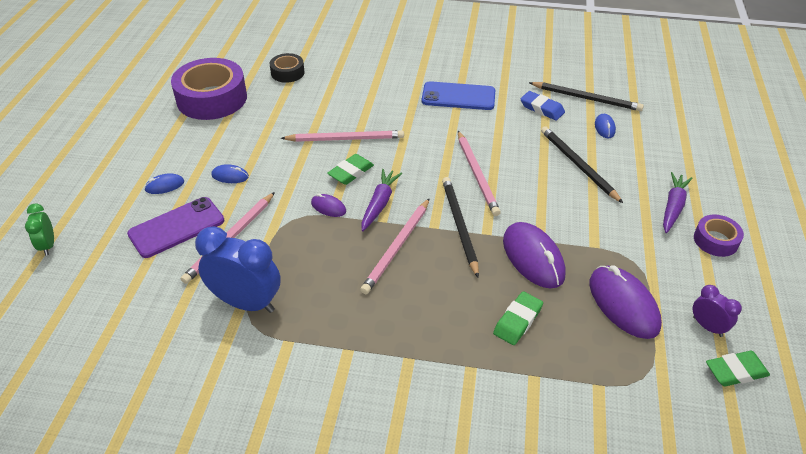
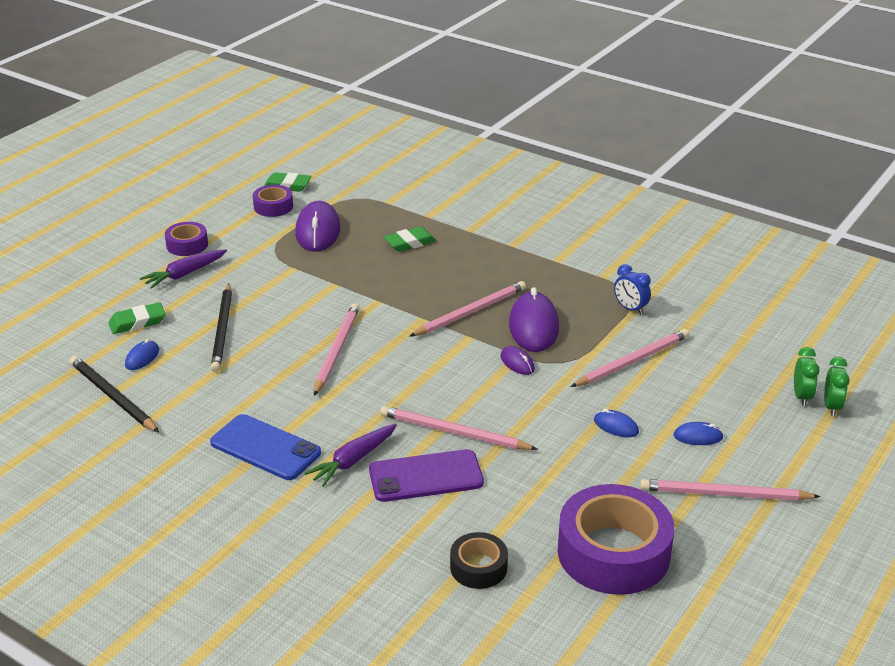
camera: 155 degrees left, 10 degrees down
purple phone [127,197,224,258] -> purple phone moved to [369,449,484,502]
blue clock [195,226,281,313] -> blue clock [614,264,651,315], size x0.52
green eraser [327,154,374,185] -> green eraser moved to [108,302,166,334]
purple carrot [361,169,402,231] -> purple carrot moved to [304,424,397,487]
black pencil [442,177,479,277] -> none
purple mouse [503,222,565,288] -> purple mouse moved to [509,287,559,352]
blue eraser [521,91,565,120] -> none
purple clock [693,285,742,337] -> purple tape [253,185,293,217]
none -> pink pencil [640,479,820,501]
none -> green clock [794,347,820,406]

